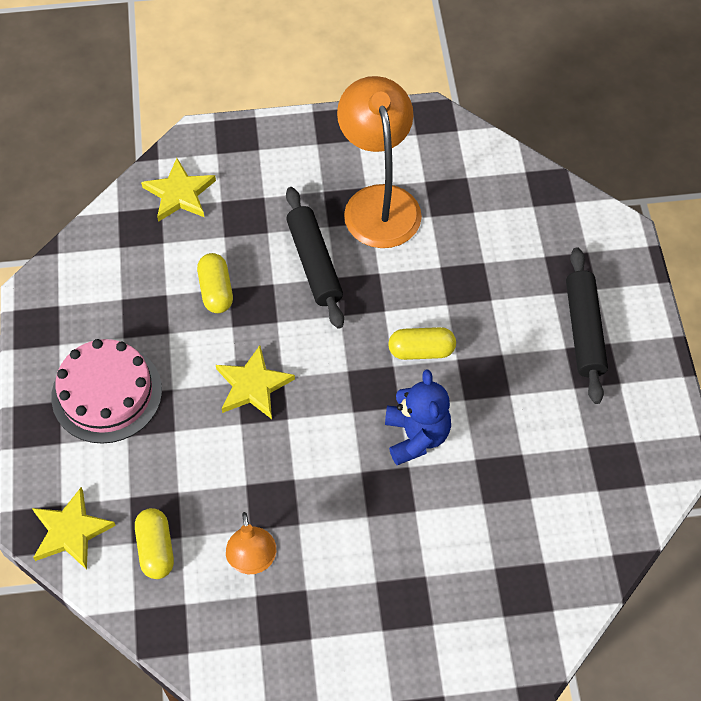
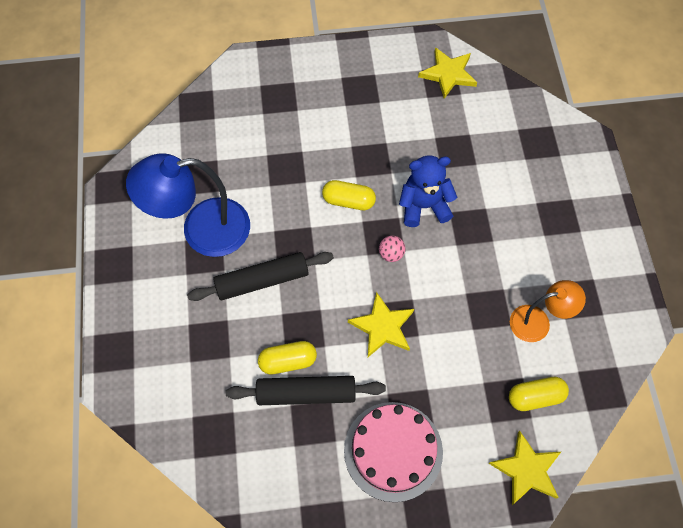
camera: 90 degrees left, 5 degrees up
yellow star [141,158,216,222] -> yellow star moved to [418,47,477,99]
orange lamp [337,76,422,248] -> blue lamp [126,153,250,257]
yellow capsule [388,327,456,360] -> yellow capsule turned 75 degrees counterclockwise [322,180,376,210]
black rolling pin [566,247,608,404] -> black rolling pin moved to [226,376,386,405]
none -> pink ball [379,236,405,262]

